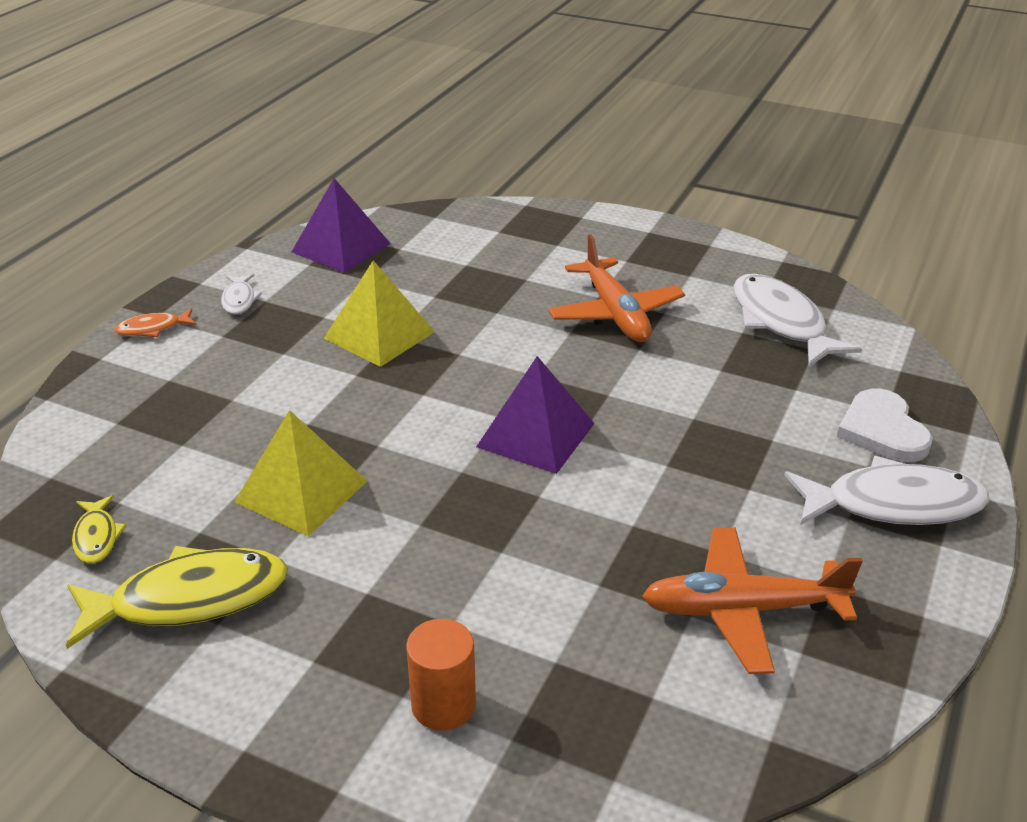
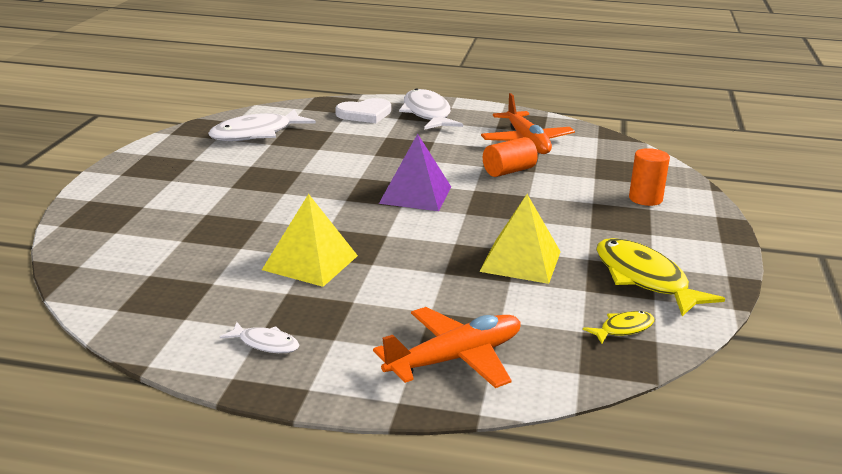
camera: 105 degrees left, 10 degrees down
orange fish [114,308,196,337] -> none
white fish [221,274,262,315] -> white fish turned 45 degrees clockwise [220,322,299,353]
purple pyramid [292,178,391,273] -> none
orange plane [548,234,685,342] -> orange plane moved to [373,307,521,388]
none -> orange cylinder [483,137,538,177]

